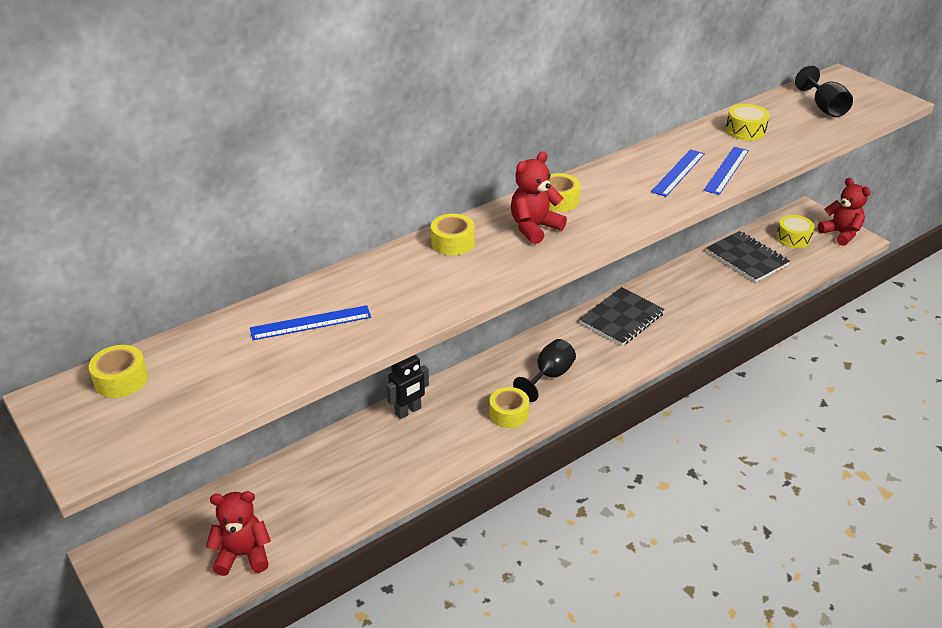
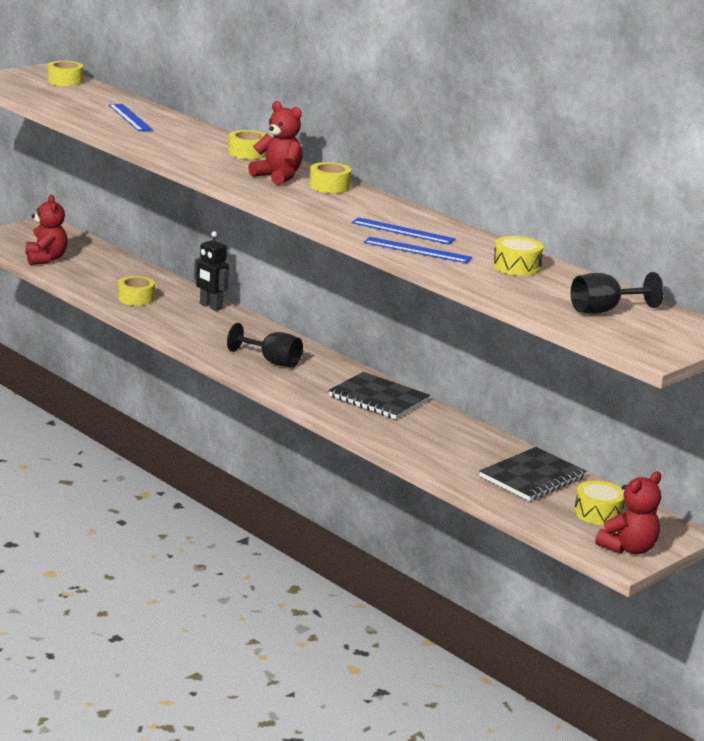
camera: 80 degrees right, 15 degrees down
yellow tape [489,387,529,428] -> yellow tape moved to [118,276,155,306]

